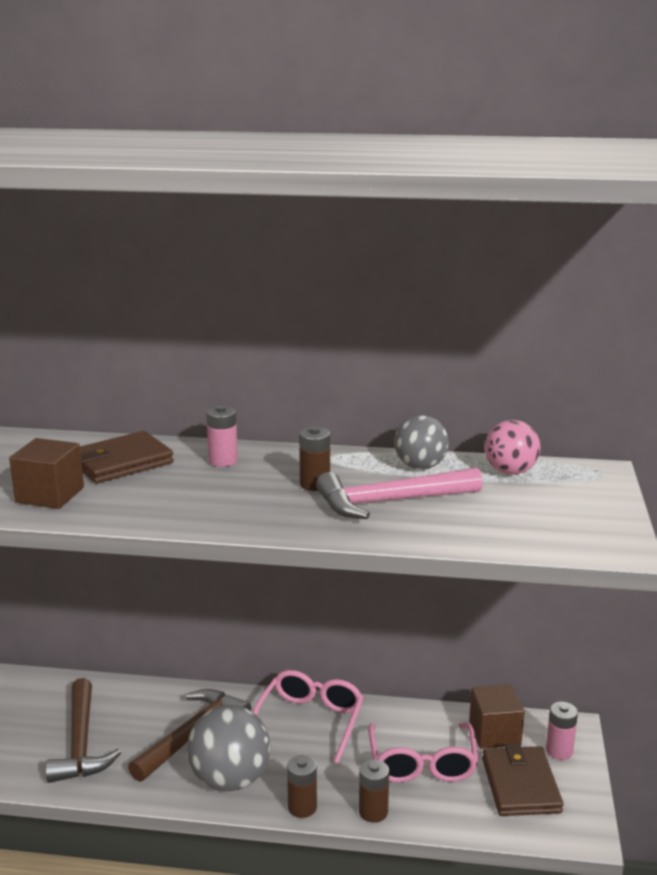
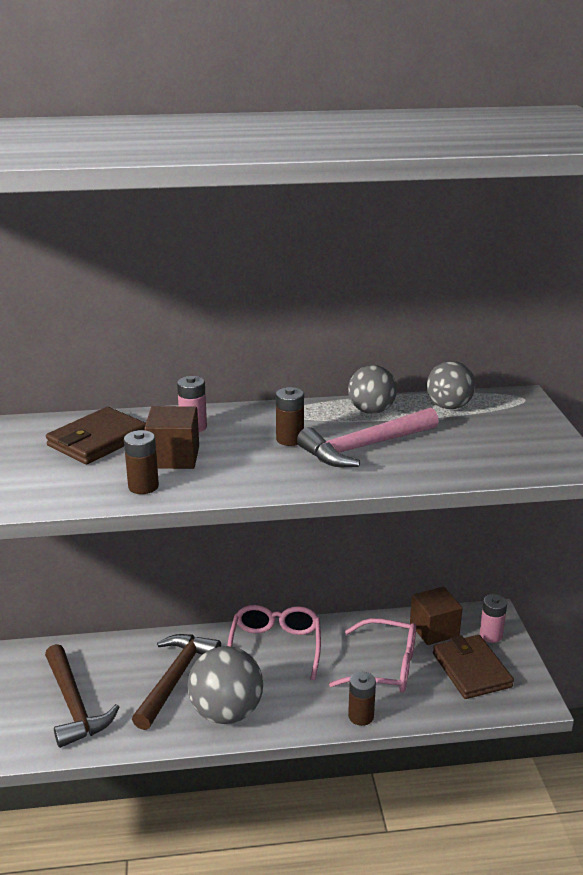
camera: 15 degrees left, 5 degrees up
brown cube [9,438,84,509] -> brown cube moved to [144,406,199,469]
brown battery [287,755,317,818] -> brown battery moved to [124,430,159,494]
pink glasses [368,723,479,783] -> pink glasses turned 60 degrees counterclockwise [329,618,416,693]
pink ball [485,420,541,475] -> grey ball [427,361,476,409]

